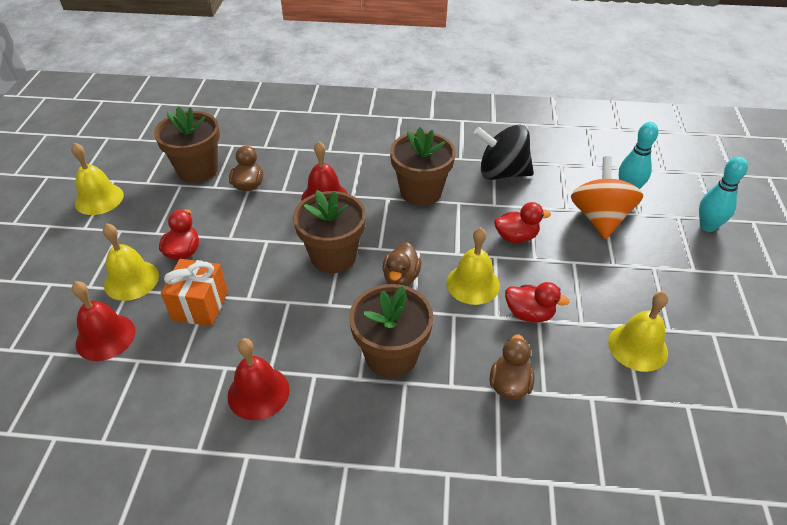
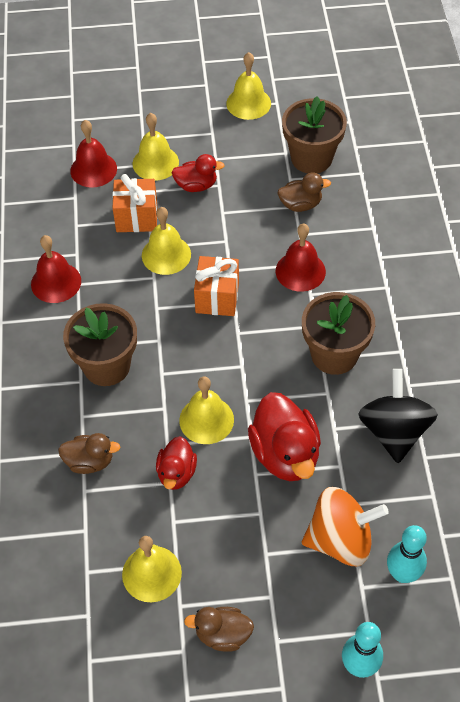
camera: 80 degrees right, 10 degrees up
brown flower pot [293,190,366,273] -> orange gift [194,256,239,316]
brown duck [383,242,421,286] -> brown duck moved to [184,607,254,652]
red duck [494,202,551,243] -> red duck [248,392,321,481], size x1.72
none -> yellow bell [142,207,191,275]

